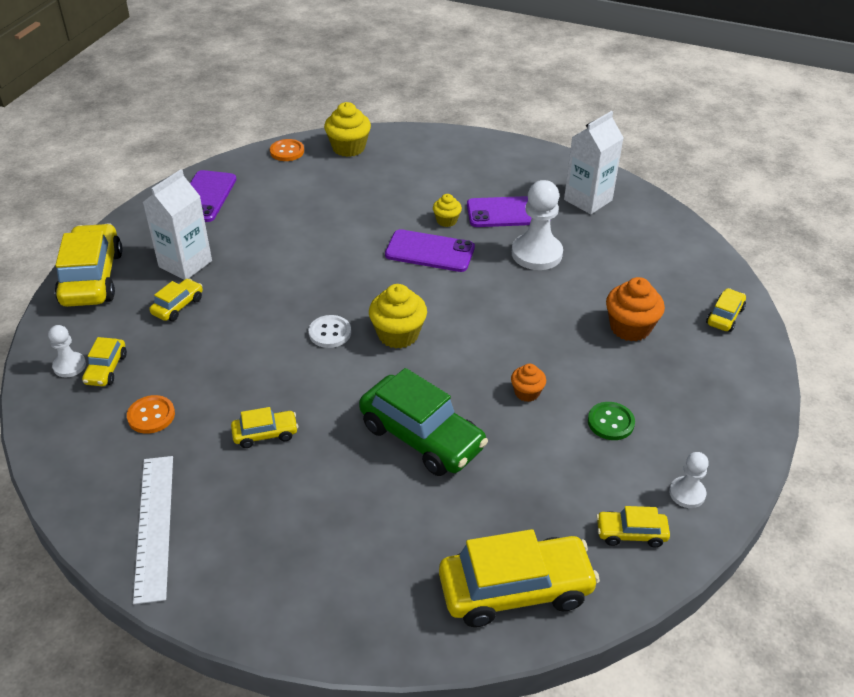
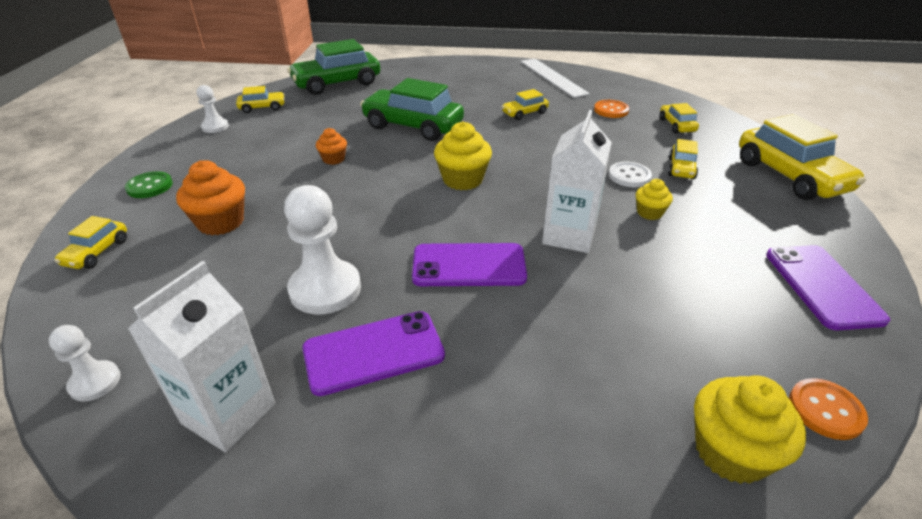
camera: 165 degrees right, 5 degrees down
white pawn [48,325,86,377] -> white pawn moved to [49,325,121,402]
white carton [143,169,212,280] -> white carton moved to [542,110,612,253]
white button [309,315,351,348] -> white button moved to [609,162,652,187]
yellow cupcake [433,194,462,227] -> yellow cupcake moved to [636,179,673,220]
yellow car [439,529,600,627] -> green car [287,39,380,95]
green button [588,402,635,440] -> green button moved to [125,171,173,198]

